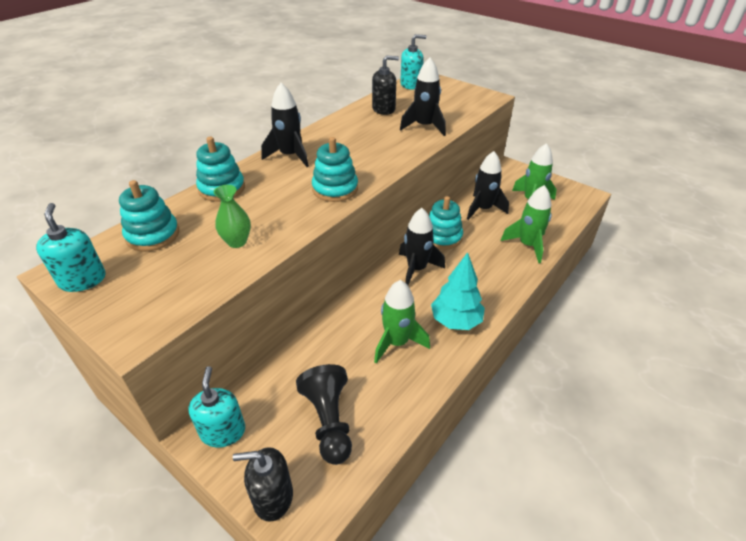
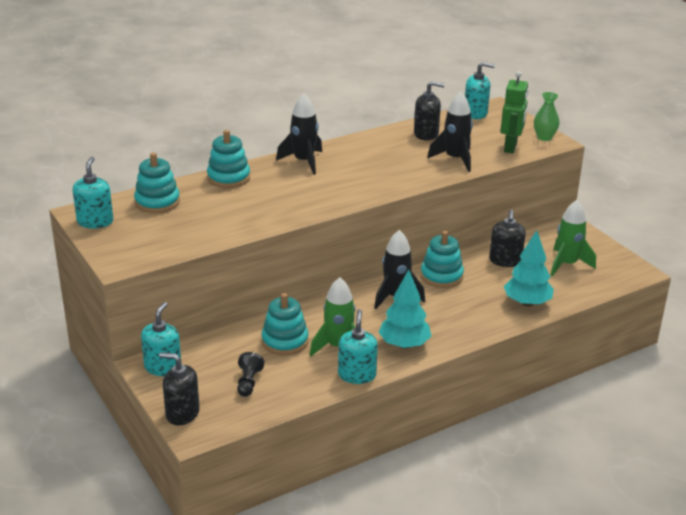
camera: 20 degrees right, 10 degrees down
green vase [214,185,251,248] -> green vase moved to [534,92,560,141]
black pawn [296,364,352,465] -> black pawn [237,352,265,397], size x0.58
turquoise stacking toy [312,137,358,202] -> turquoise stacking toy moved to [261,293,308,355]
black rocket [467,151,509,220] -> black soap dispenser [489,210,526,267]
green rocket [501,185,552,263] -> turquoise tree [504,230,554,306]
none -> turquoise soap dispenser [338,309,378,384]
none -> green robot [501,71,529,153]

